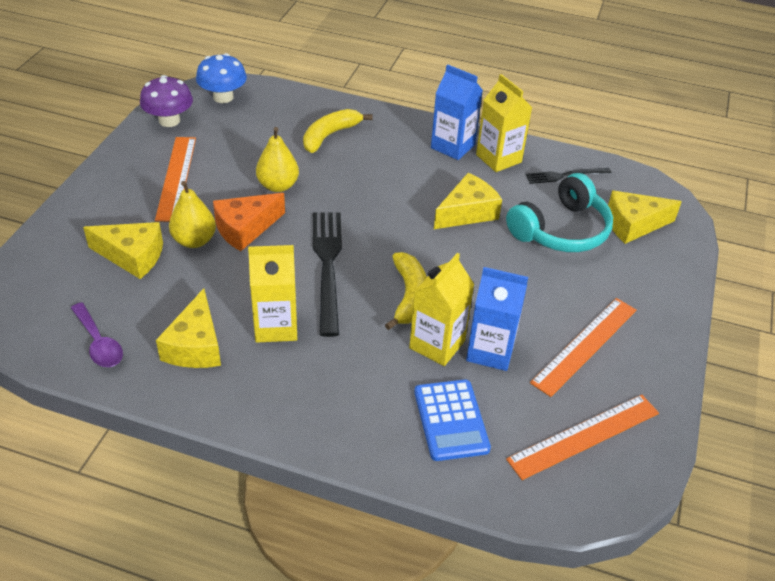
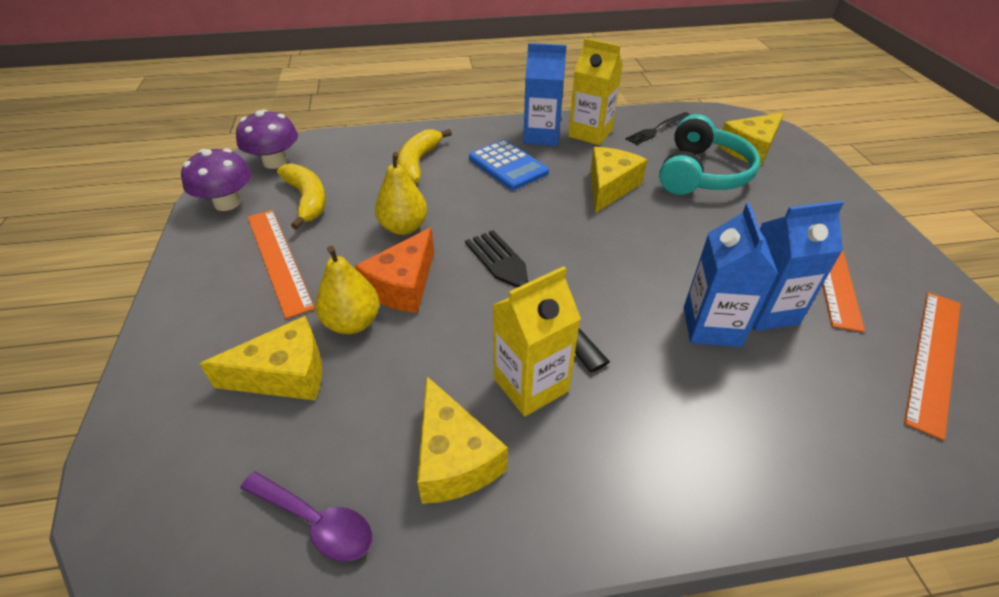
camera: 25 degrees left, 0 degrees up
blue mushroom [196,53,247,103] -> purple mushroom [236,110,298,169]
yellow banana [385,252,427,330] -> yellow banana moved to [277,163,326,230]
yellow carton [409,253,475,366] -> blue carton [684,203,778,347]
blue calculator [414,379,491,461] -> blue calculator moved to [469,140,549,190]

